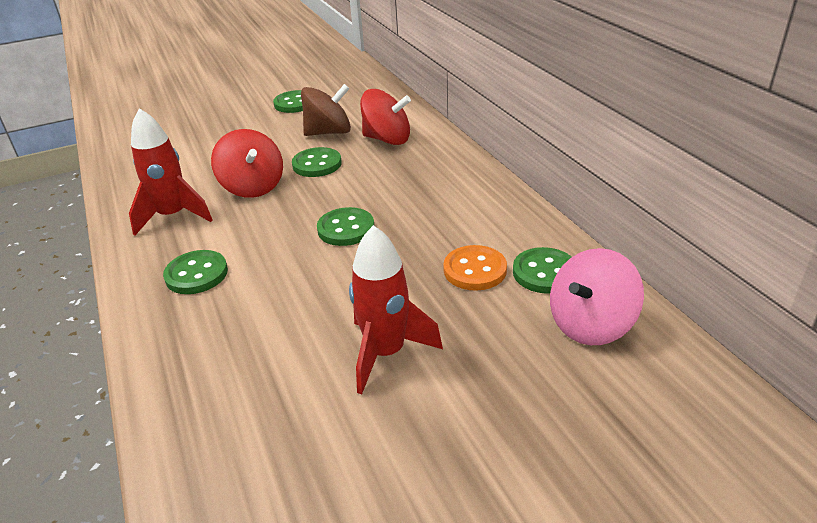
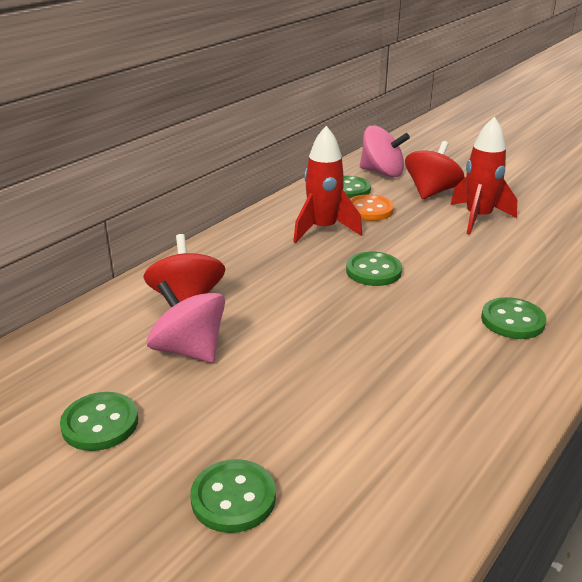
camera: 120 degrees left, 5 degrees down
red rocket [129,108,212,236] -> red rocket moved to [293,126,362,243]
red spinning top [211,129,283,198] -> red spinning top moved to [405,141,464,199]
green button [292,147,342,177] -> green button moved to [190,459,276,533]
brown spinning top [301,84,351,136] -> pink spinning top [147,281,225,363]

